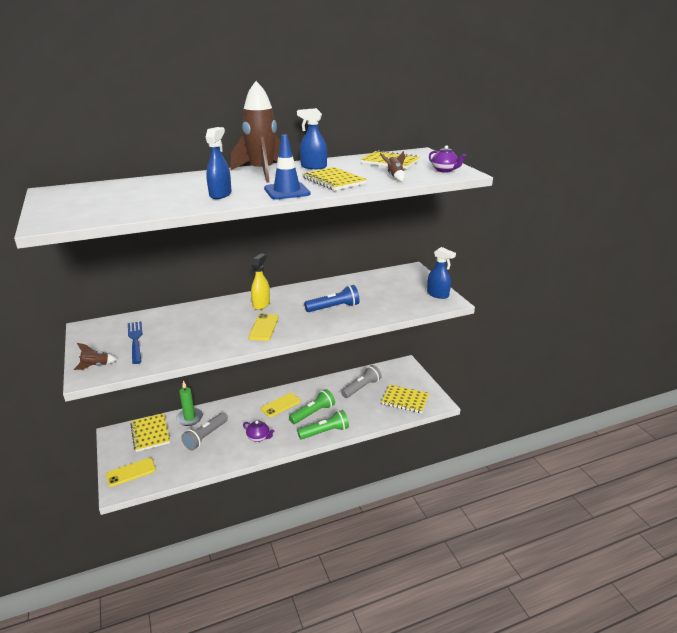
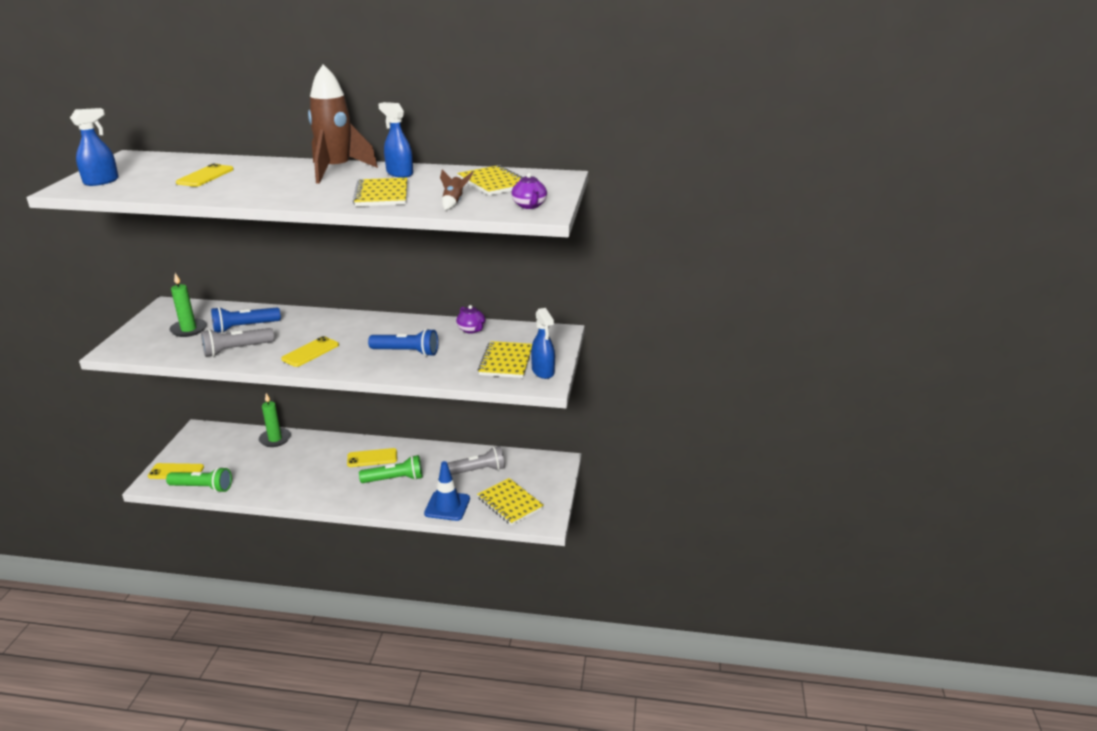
camera: 30 degrees right, 0 degrees up
brown rocket [74,343,117,370] -> none
blue fork [128,321,143,364] -> green candle [169,273,207,337]
yellow notebook [130,413,170,452] -> yellow notebook moved to [478,341,532,378]
grey flashlight [181,413,228,450] -> grey flashlight moved to [201,328,274,357]
blue spray bottle [206,127,232,199] -> blue spray bottle moved to [70,108,119,186]
purple teapot [243,420,274,442] -> purple teapot moved to [456,305,486,334]
yellow spray bottle [251,253,270,310] -> none
blue traffic cone [264,134,311,199] -> blue traffic cone moved to [424,461,470,521]
green flashlight [297,410,349,439] -> green flashlight moved to [166,467,232,493]
none -> yellow phone [176,163,234,187]
none -> blue flashlight [211,307,281,333]

